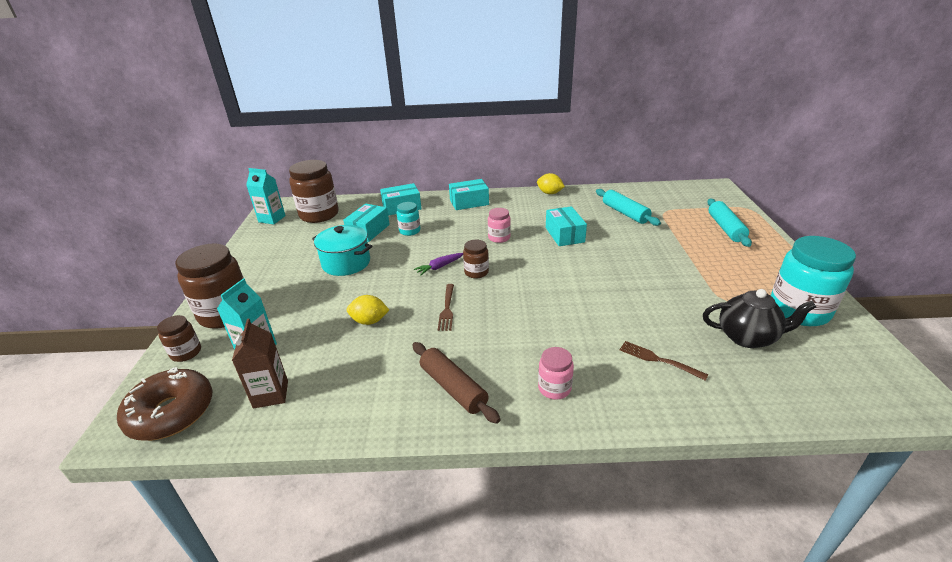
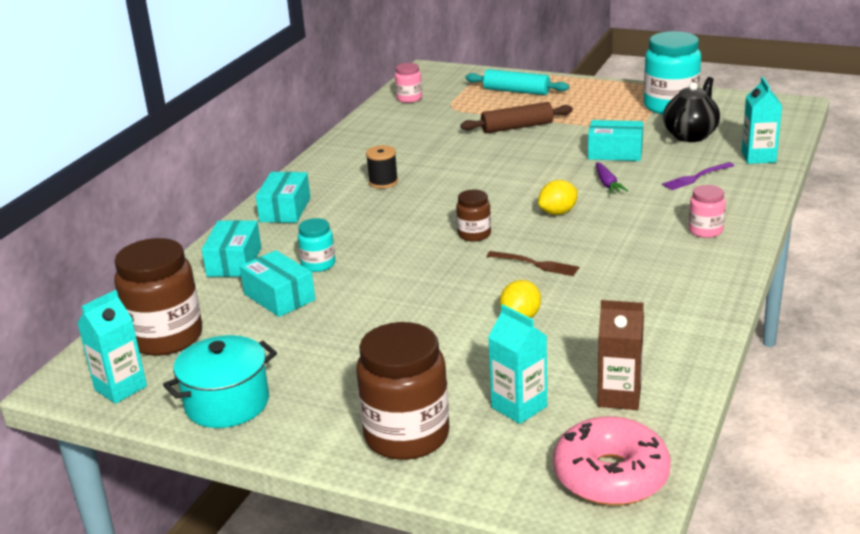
camera: 65 degrees left, 5 degrees down
brown donut [117,367,212,441] -> pink donut [553,416,671,506]
brown jar [157,315,201,362] -> none
turquoise pot [312,225,372,276] -> turquoise pot moved to [163,335,277,428]
brown rolling pin [412,342,500,424] -> brown rolling pin moved to [460,102,573,133]
purple carrot [414,253,463,276] -> purple carrot moved to [596,162,628,194]
pink jar [488,208,511,243] -> pink jar moved to [395,63,422,103]
yellow lemon [537,173,565,194] -> yellow lemon moved to [538,180,578,215]
turquoise box [546,206,587,246] -> turquoise box moved to [588,120,643,161]
turquoise rolling pin [596,189,661,226] -> none
brown fork [620,341,708,381] -> purple fork [662,162,734,190]
none -> black spool [366,145,398,189]
none -> turquoise carton [741,77,782,164]

